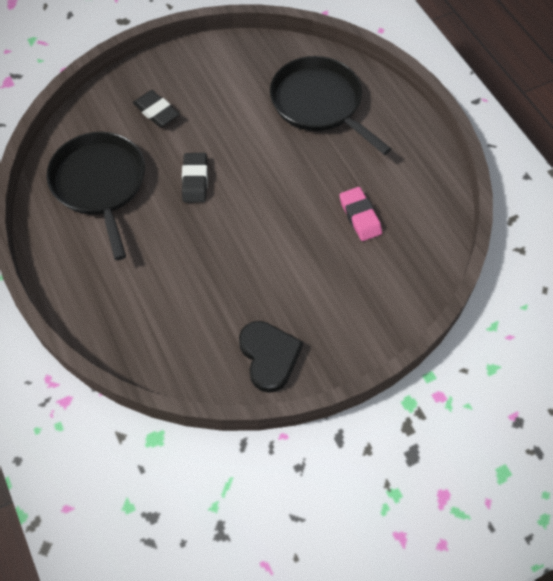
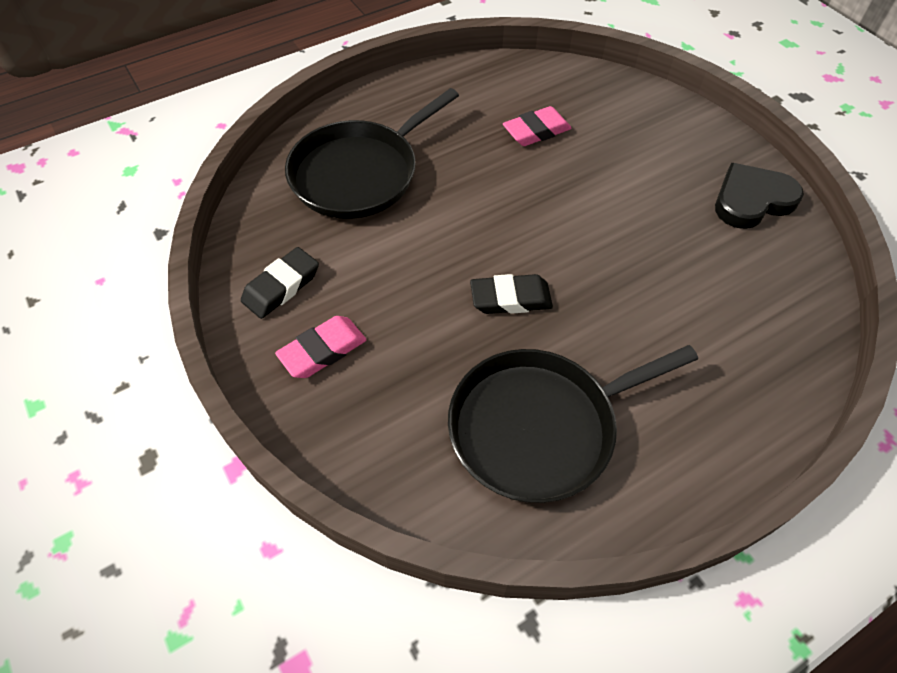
camera: 95 degrees left, 5 degrees down
black eraser [133,90,179,127] -> black eraser moved to [241,247,319,319]
none -> pink eraser [275,316,366,378]

